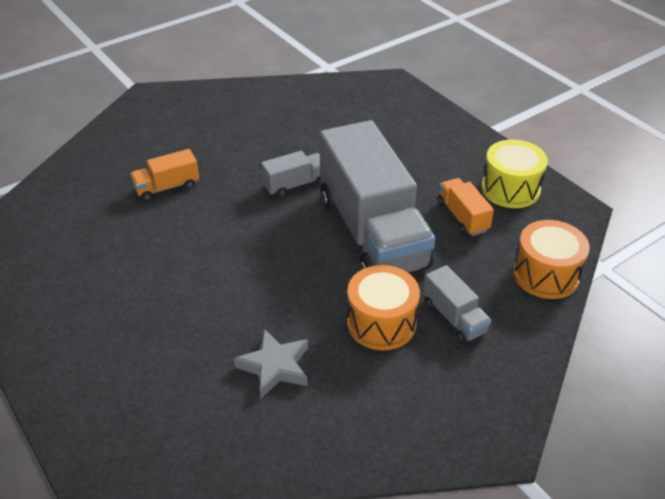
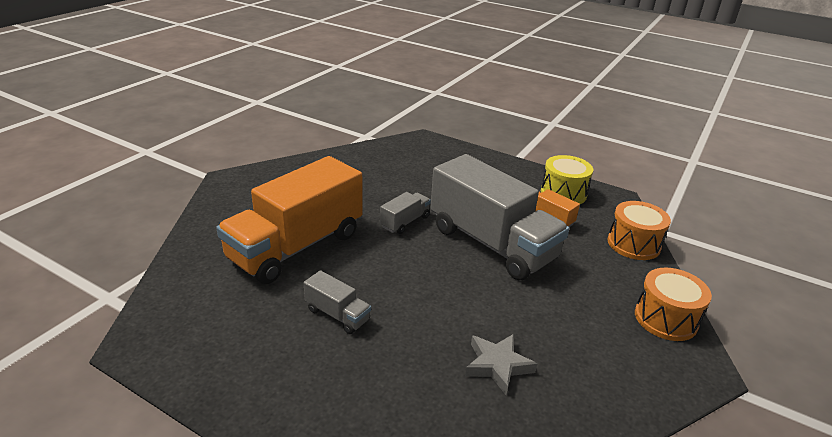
camera: 25 degrees left, 10 degrees down
orange truck [130,149,199,201] -> orange truck [217,156,363,284], size x2.37
orange drum [347,265,420,350] -> orange drum moved to [635,268,712,341]
grey truck [423,265,492,344] -> grey truck moved to [304,270,371,334]

